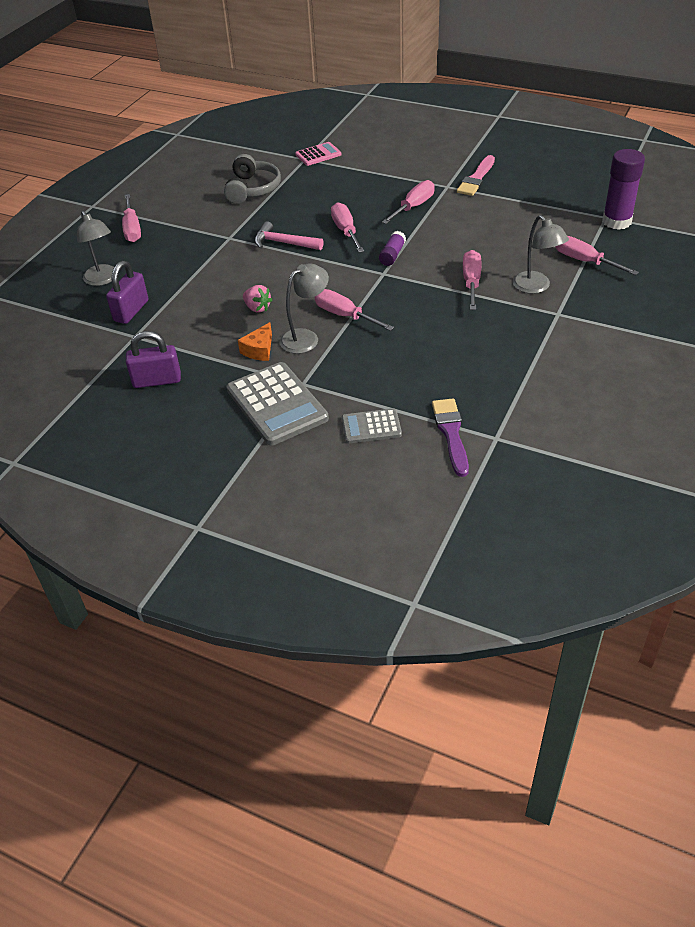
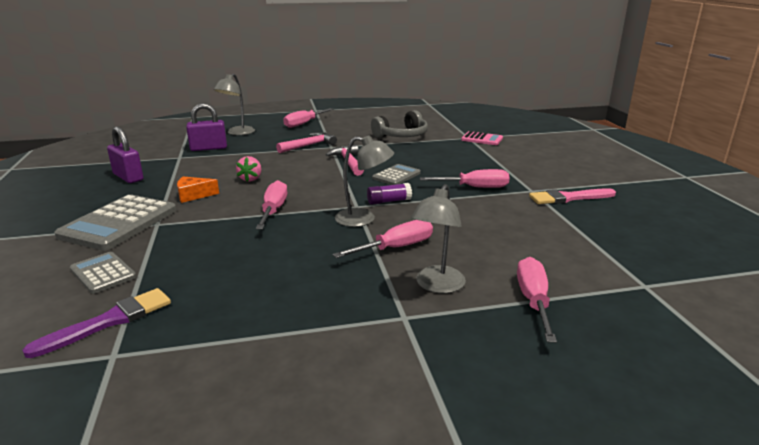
camera: 50 degrees right, 20 degrees down
grey lamp [280,263,329,354] -> grey lamp moved to [335,135,394,227]
pink screwdriver [331,202,364,253] -> grey calculator [372,164,421,185]
purple glue stick [602,149,645,230] -> none
none -> pink hammer [276,132,337,153]

